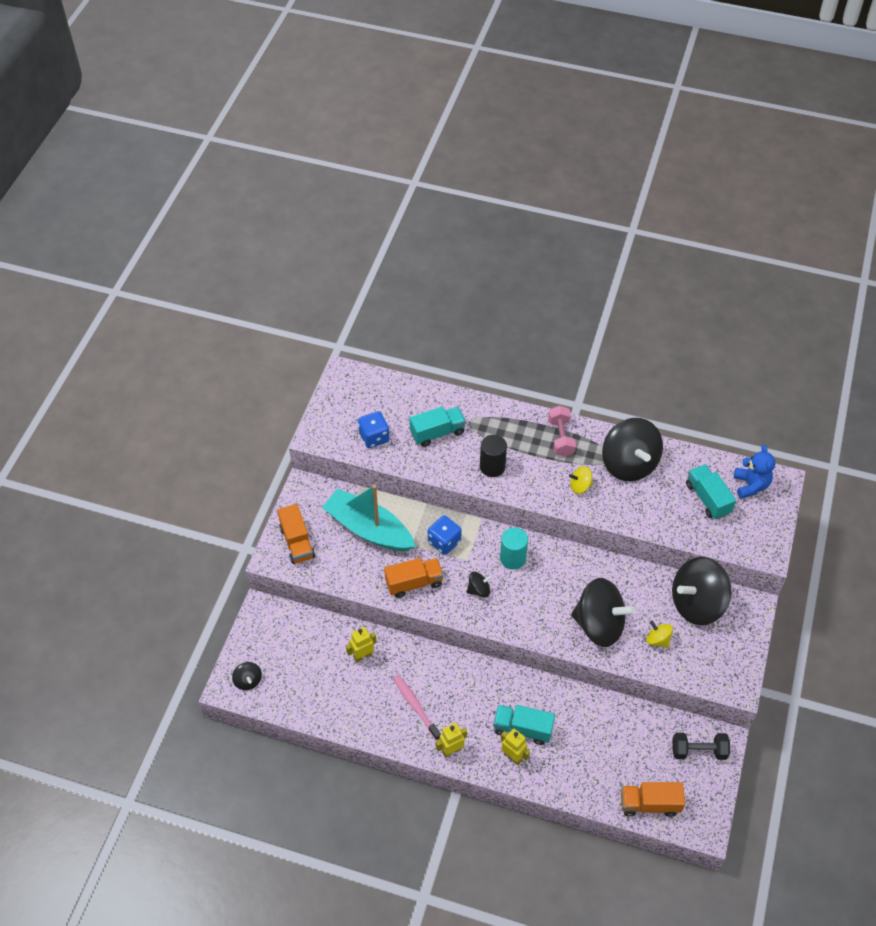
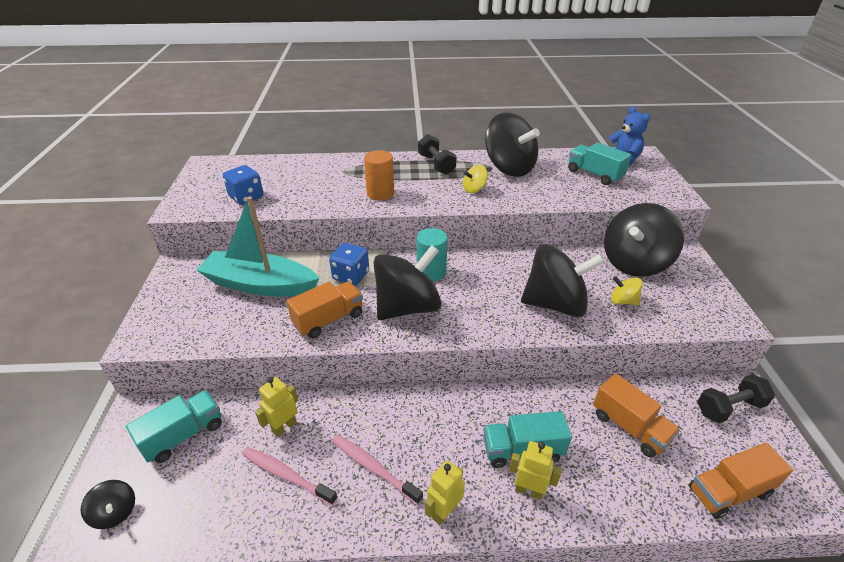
camera: 20 degrees left, 15 degrees down
orange truck [277,504,315,564] -> orange truck moved to [593,373,680,458]
turquoise truck [409,406,466,447] -> turquoise truck moved to [126,390,222,463]
black spinning top [467,571,493,598] -> black spinning top [373,245,442,320], size x2.27
black cylinder [480,435,507,477] -> orange cylinder [364,150,394,201]
pink dumbbell [548,406,576,457] -> black dumbbell [418,134,457,175]
none -> pink toothbrush [242,447,337,505]

